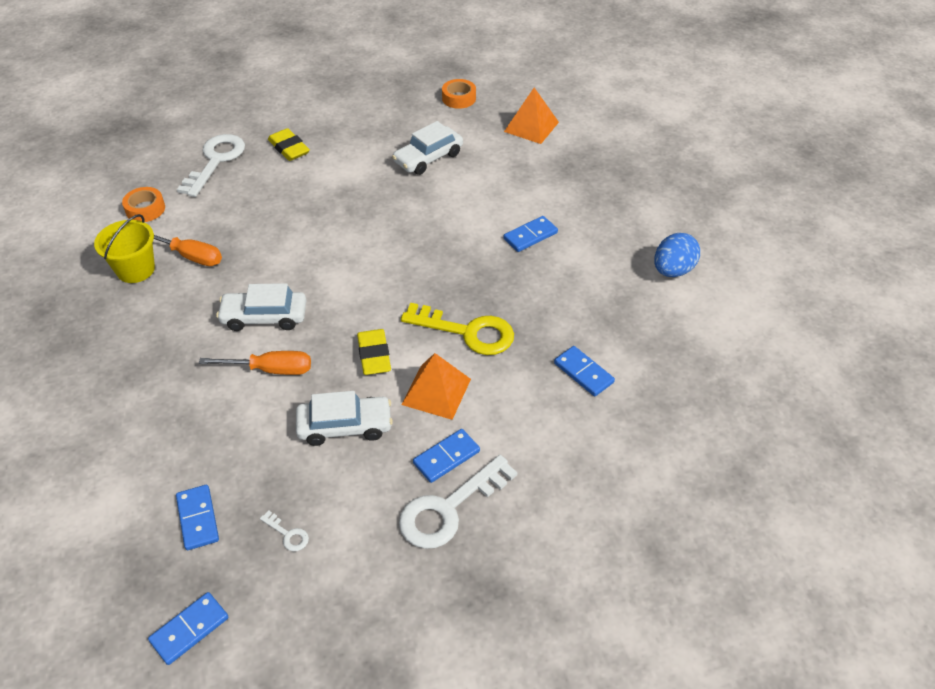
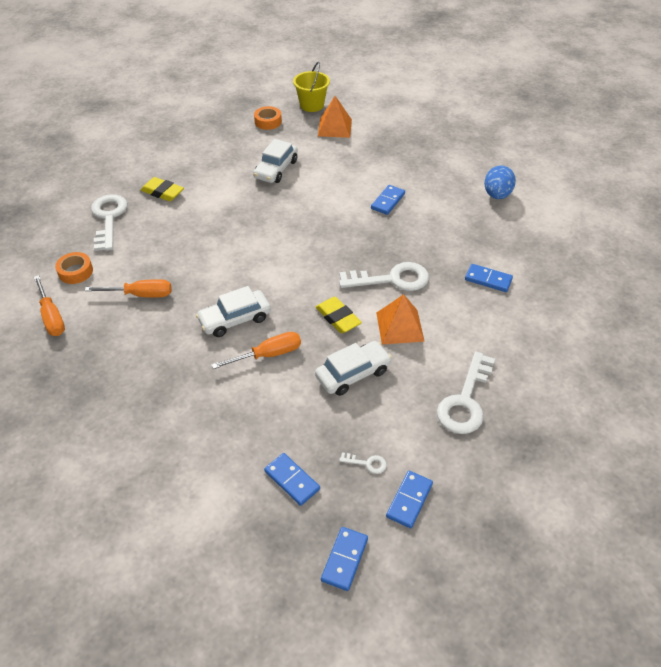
camera: 25 degrees left, 0 degrees up
yellow bucket [94,214,155,283] -> yellow bucket moved to [293,61,330,112]
yellow key [401,303,514,355] -> white key [339,262,429,291]
blue domino [413,429,480,483] -> blue domino moved to [386,471,433,528]
none -> orange screwdriver [34,275,65,336]

